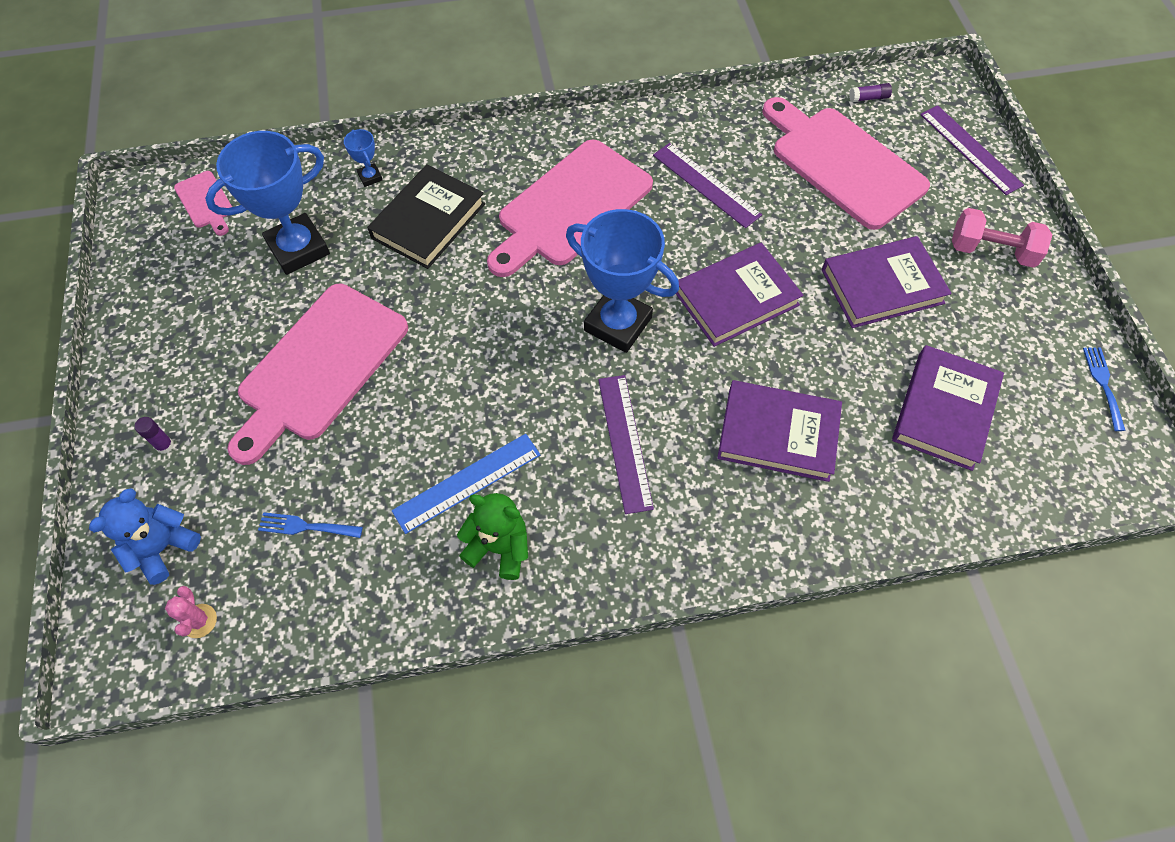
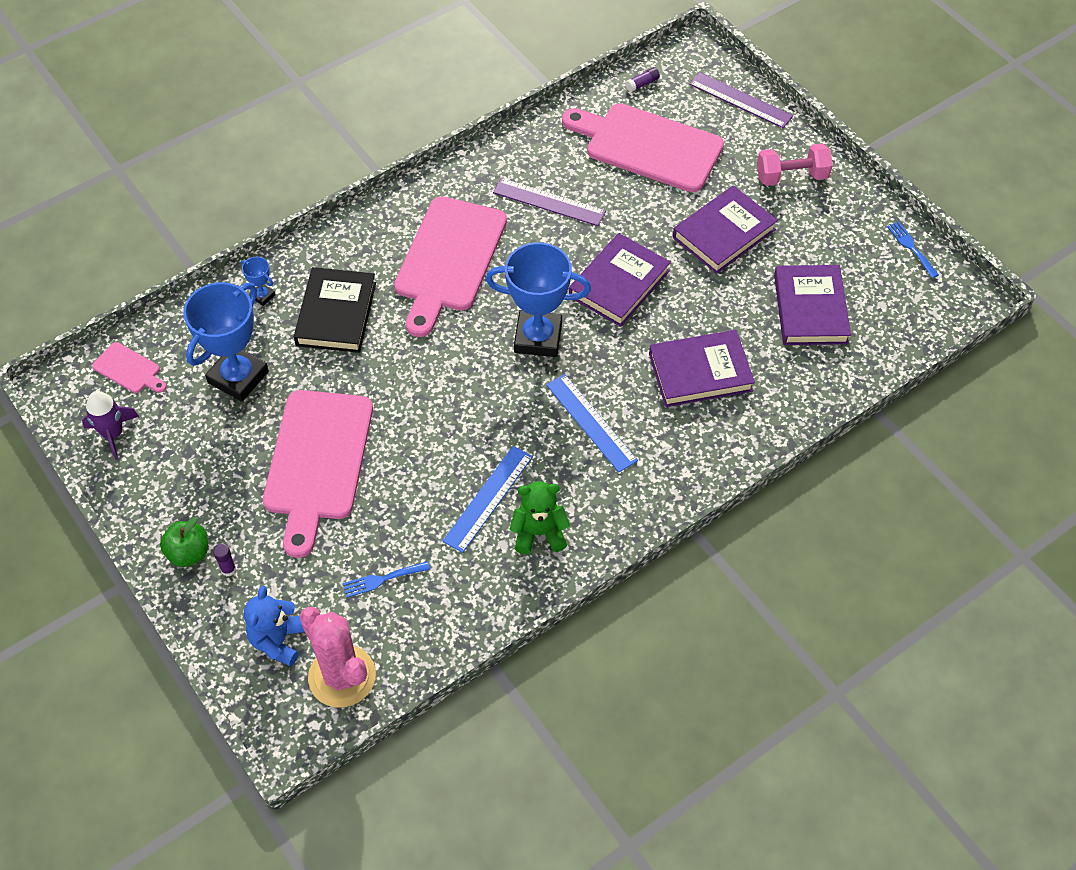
camera: 25 degrees left, 5 degrees down
pink cactus [165,586,217,638] -> pink cactus [299,607,376,708], size x2.33
purple ruler [598,375,654,514] -> blue ruler [546,374,638,472]
none -> purple rocket [82,391,139,460]
none -> green apple [160,517,208,567]

